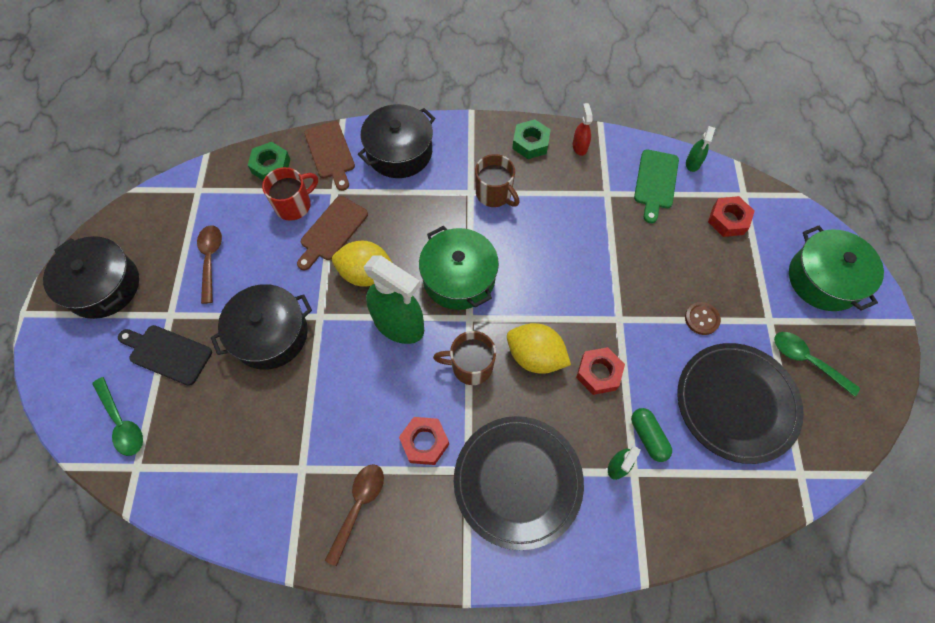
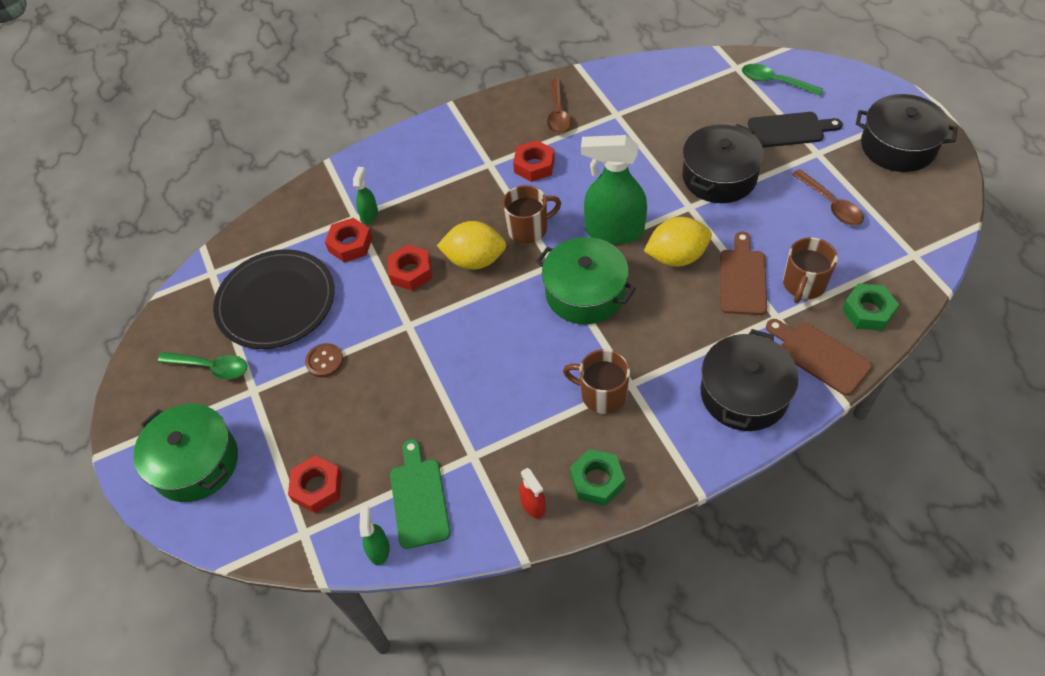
camera: 160 degrees right, 10 degrees down
red mug [262,167,318,221] -> brown mug [783,237,838,303]
black plate [454,416,584,550] -> none
green capsule [631,408,672,462] -> red nut [325,218,372,263]

